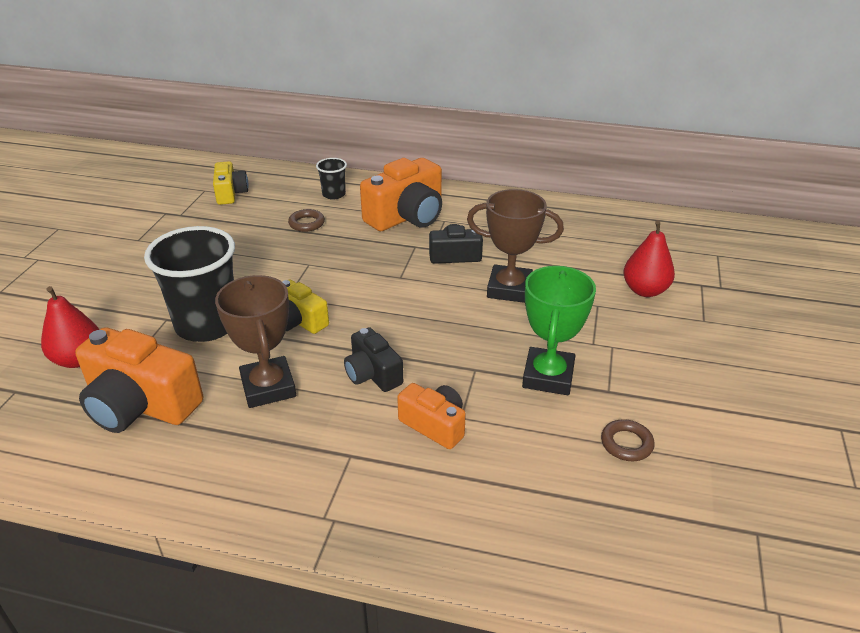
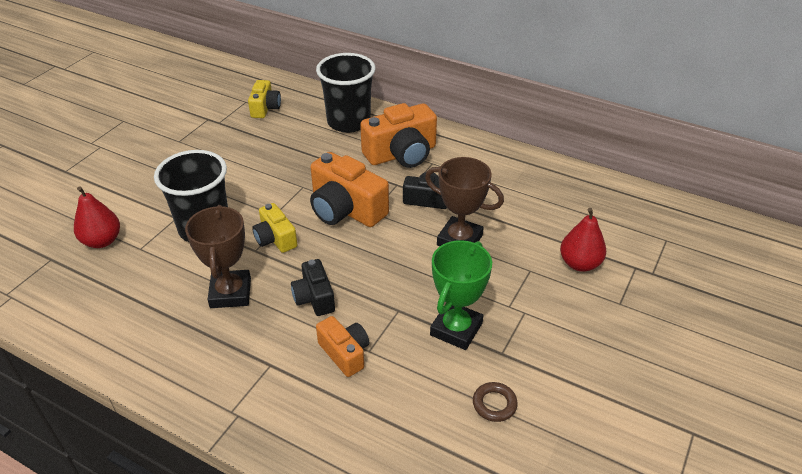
camera: 15 degrees right, 5 degrees up
orange camera [75,327,203,433] -> orange camera moved to [310,152,389,227]
brown ring [288,209,325,232] -> none
black cup [316,158,347,200] -> black cup [316,53,375,133], size x2.13

